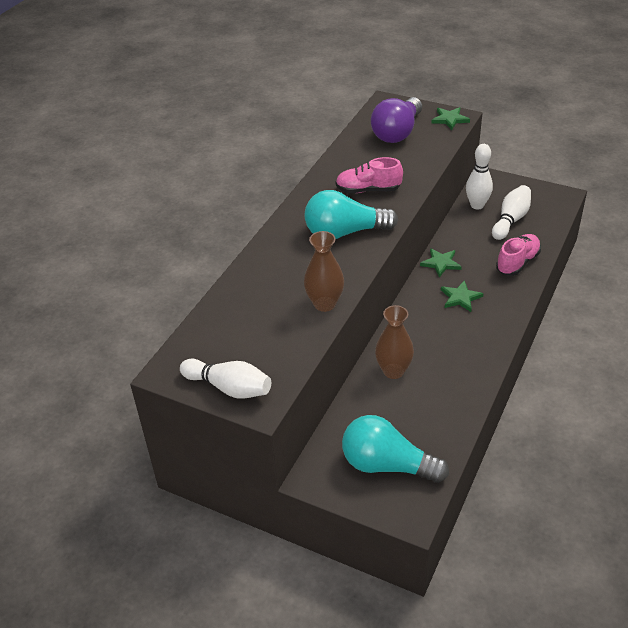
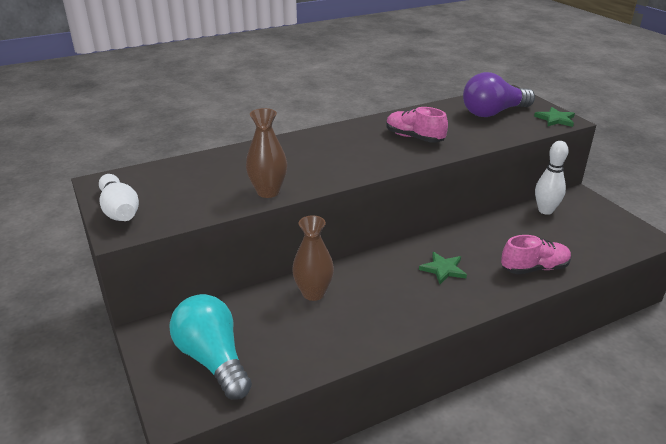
camera: 35 degrees right, 10 degrees down
turquoise light bulb [305,190,398,239] -> none
green star [420,248,462,277] -> none
white bowling pin [492,185,531,240] -> none

